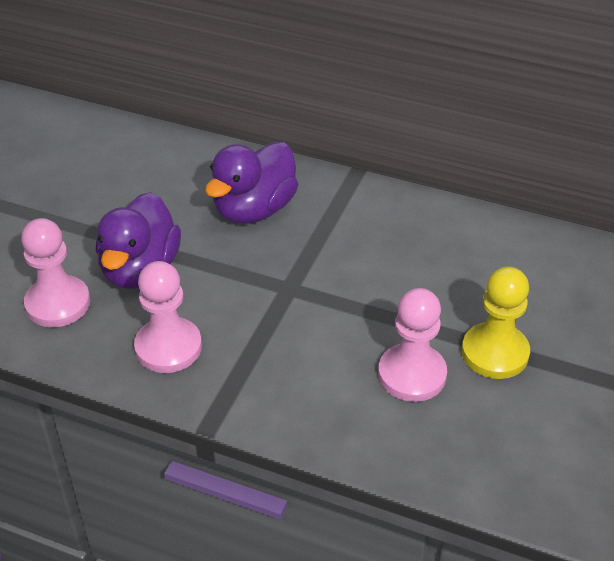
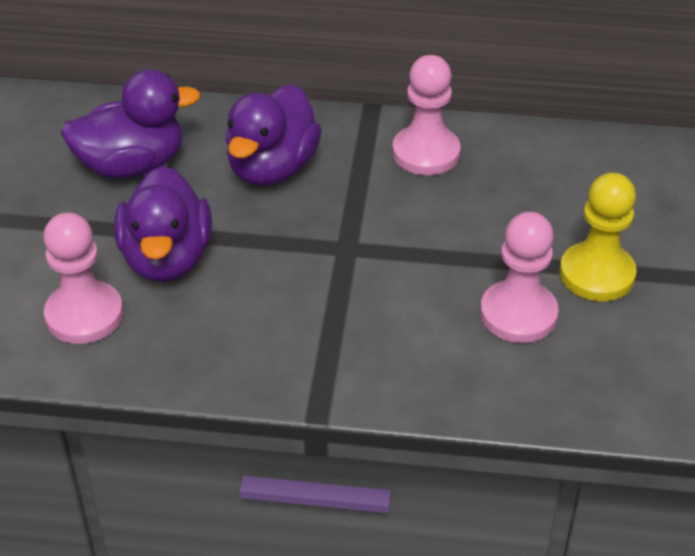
camera: 15 degrees left, 0 degrees up
pink pawn [134,261,202,373] -> pink pawn moved to [392,55,461,175]
none -> purple duck [60,69,201,178]

